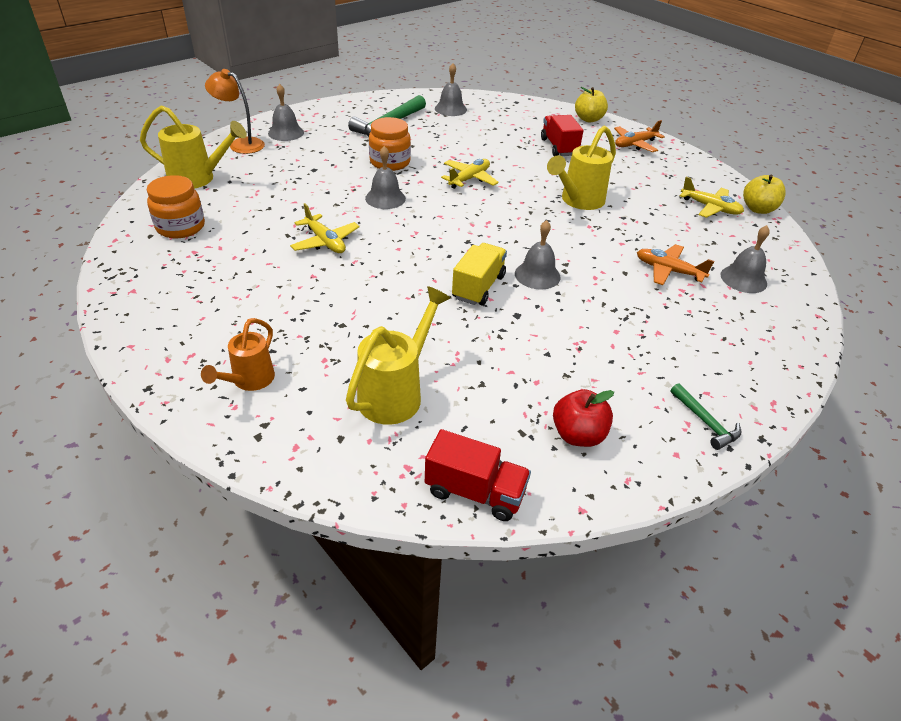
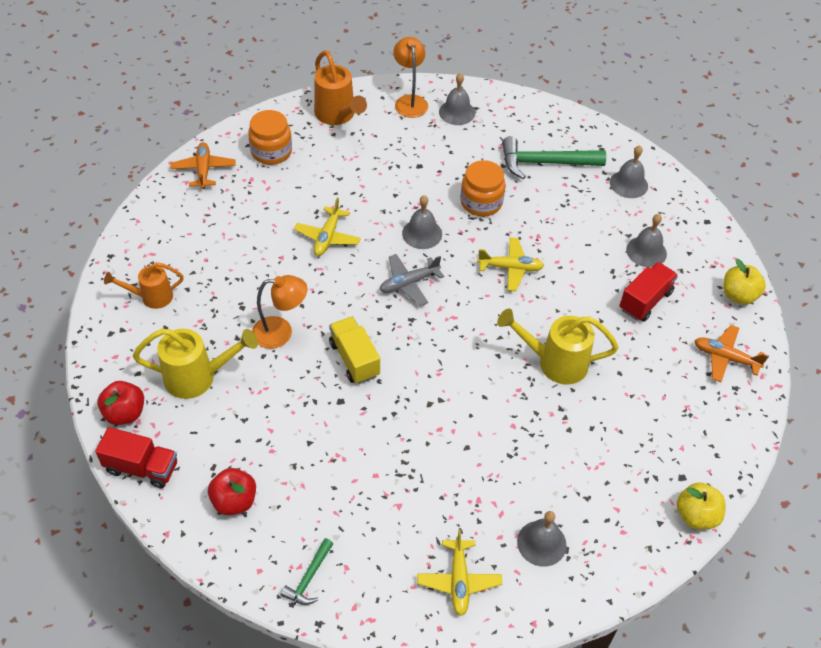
camera: 55 degrees right, 10 degrees up
yellow watering can [140,105,247,189] -> orange watering can [314,50,367,125]
red truck [425,429,531,521] -> red truck turned 60 degrees counterclockwise [95,427,177,488]
yellow truck [452,243,507,305] -> yellow truck turned 105 degrees counterclockwise [329,316,380,384]
grey bell [515,220,561,290] -> grey bell moved to [626,214,667,267]
orange plane [637,244,714,285] -> orange plane moved to [170,142,235,189]
yellow plane [680,177,744,218] -> yellow plane moved to [417,530,502,616]
none -> red apple [97,381,144,425]
none -> orange lamp [252,275,307,349]
none -> grey plane [380,254,444,306]

